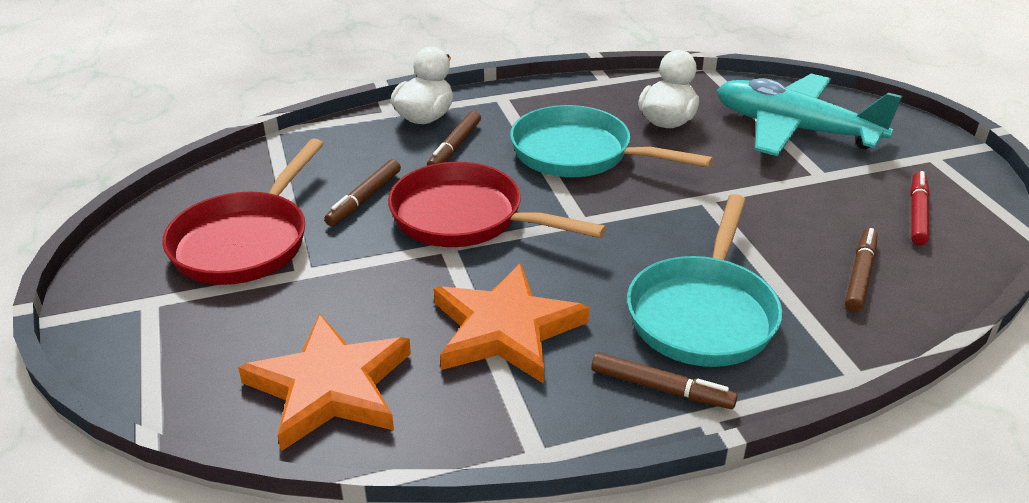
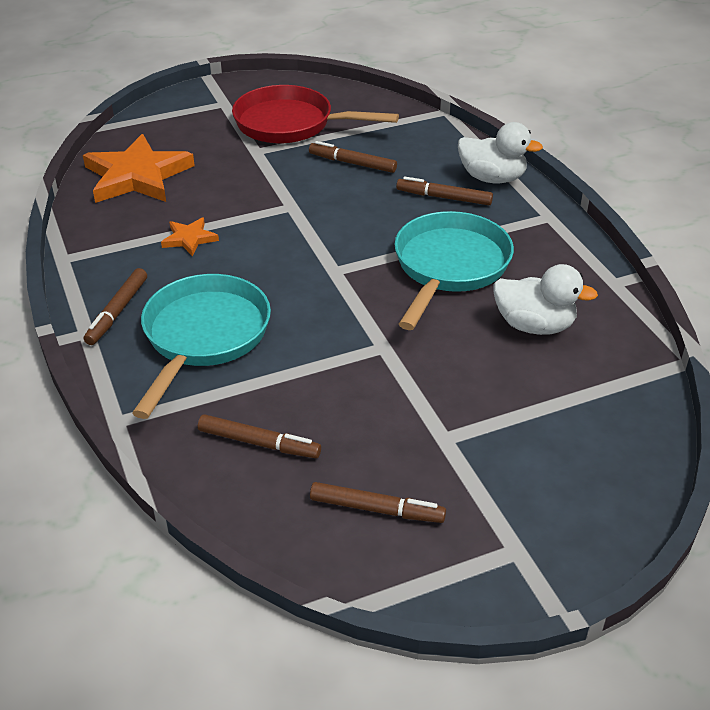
camera: 85 degrees right, 5 degrees up
red pan [388,162,606,247] -> none
orange star [434,263,590,384] -> orange star [161,218,219,256], size x0.47
turquoise pan [627,194,782,367] -> turquoise pan turned 90 degrees clockwise [132,274,271,419]
turquoise plane [717,74,902,156] -> none
red marker [910,171,930,245] -> brown marker [310,482,446,523]

